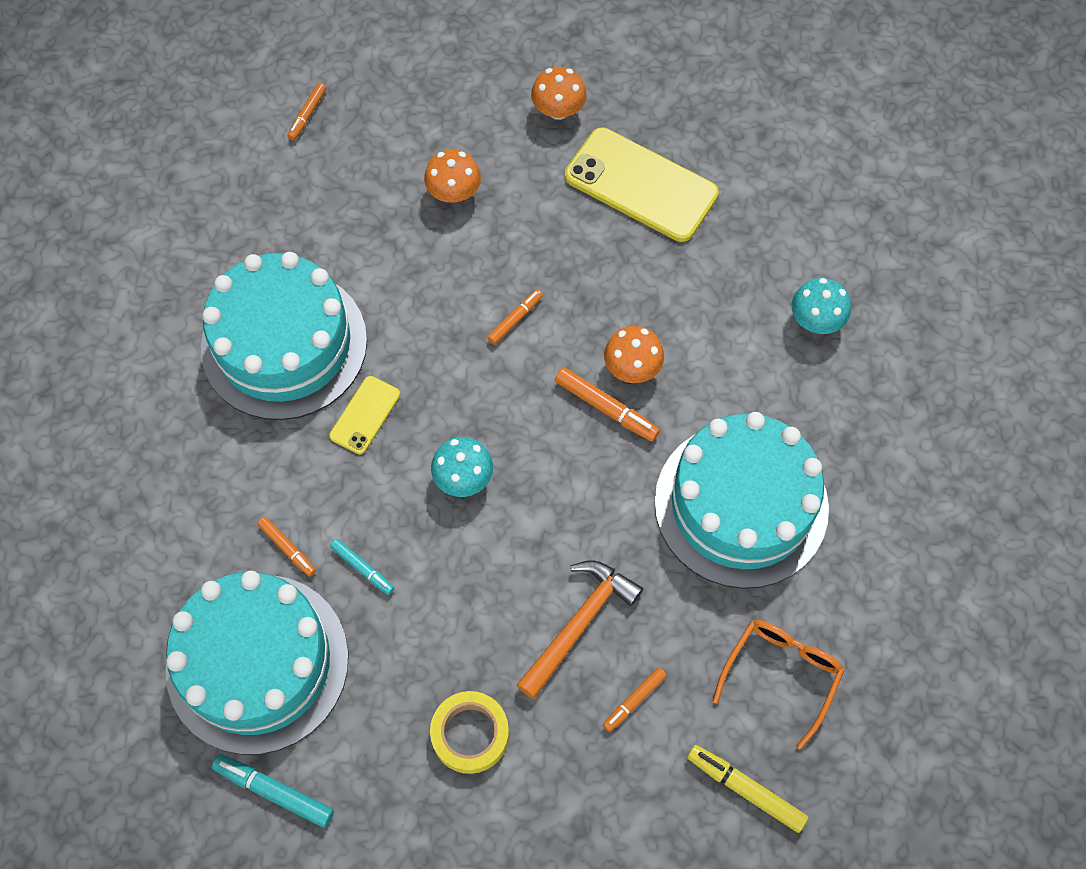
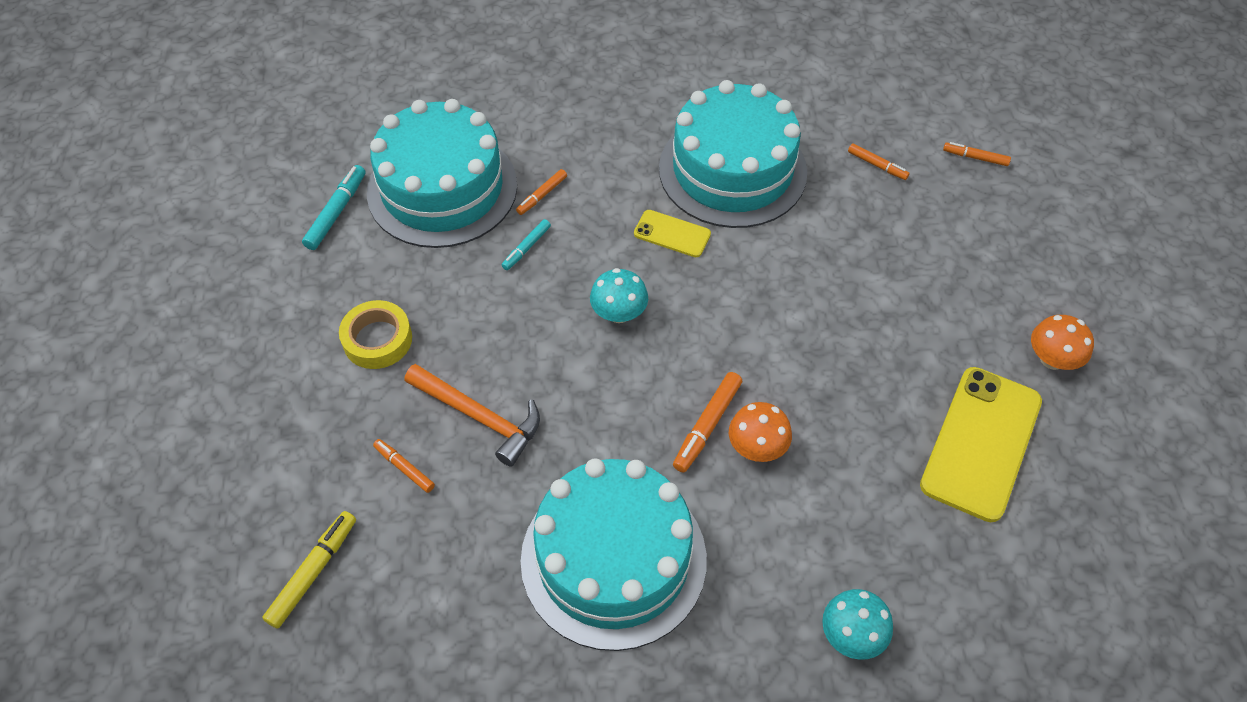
camera: 85 degrees right, 10 degrees down
orange mushroom [424,150,481,203] -> none
orange marker [487,289,543,344] -> orange marker moved to [848,143,910,180]
orange glasses [713,620,844,750] -> none

